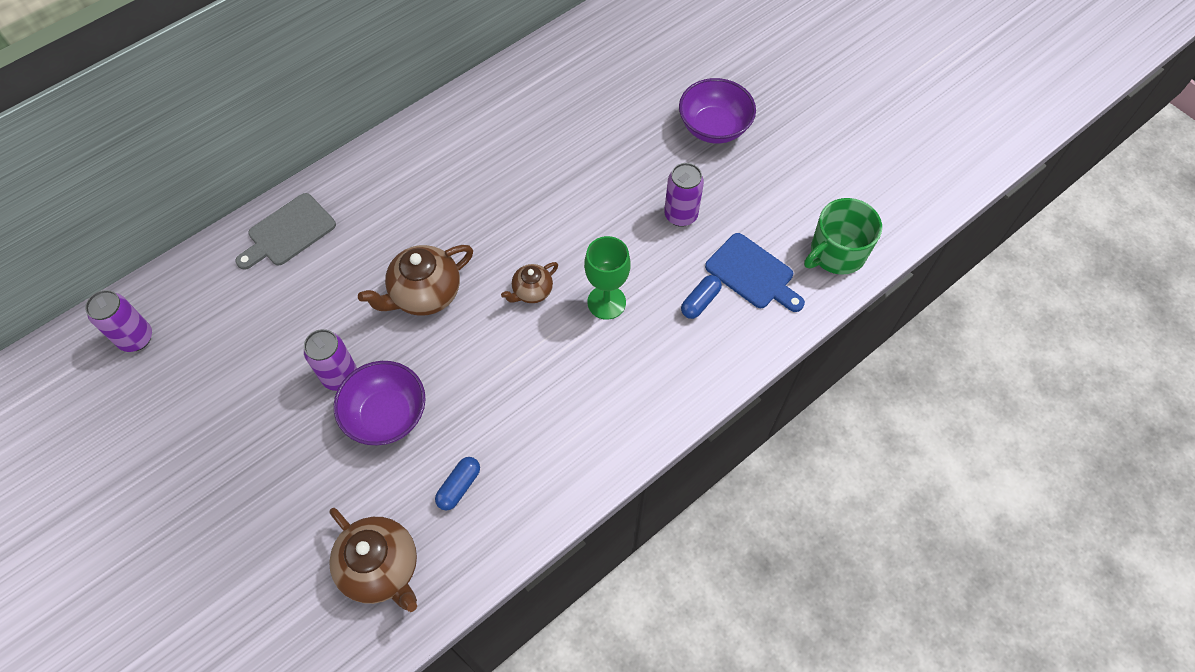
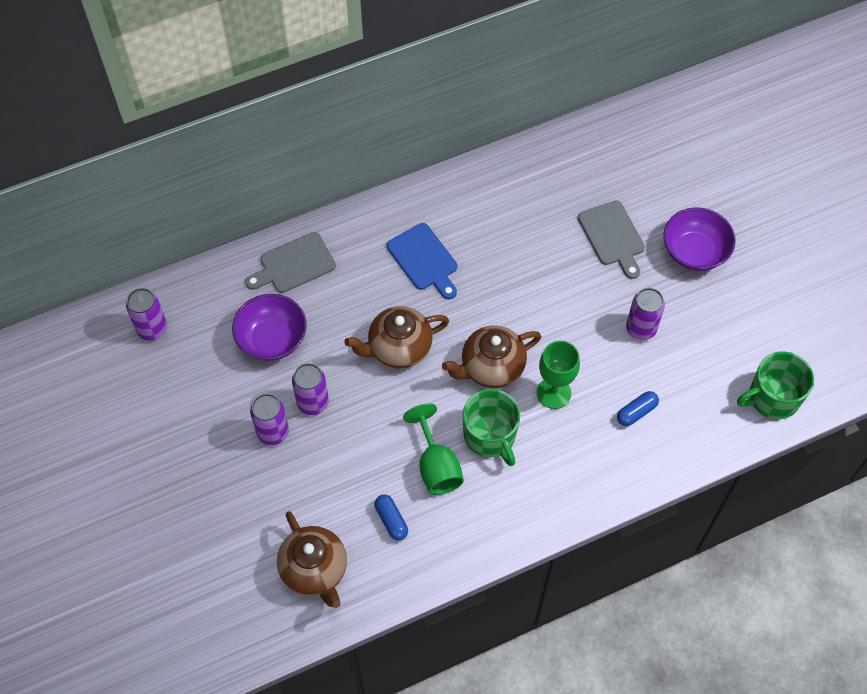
camera: 15 degrees right, 0 degrees up
purple bowl [334,361,426,445] -> purple bowl moved to [232,294,307,361]
blue capsule [435,457,480,510] -> blue capsule turned 75 degrees counterclockwise [375,494,408,540]
brown teapot [501,262,558,303] -> brown teapot [442,325,541,388], size x1.77
blue cutting board [705,233,805,312] -> blue cutting board moved to [387,223,457,299]
none -> purple can [250,394,289,445]
none -> green goblet [403,403,464,495]
none -> green mug [463,389,520,466]
none -> grey cutting board [578,200,645,279]

